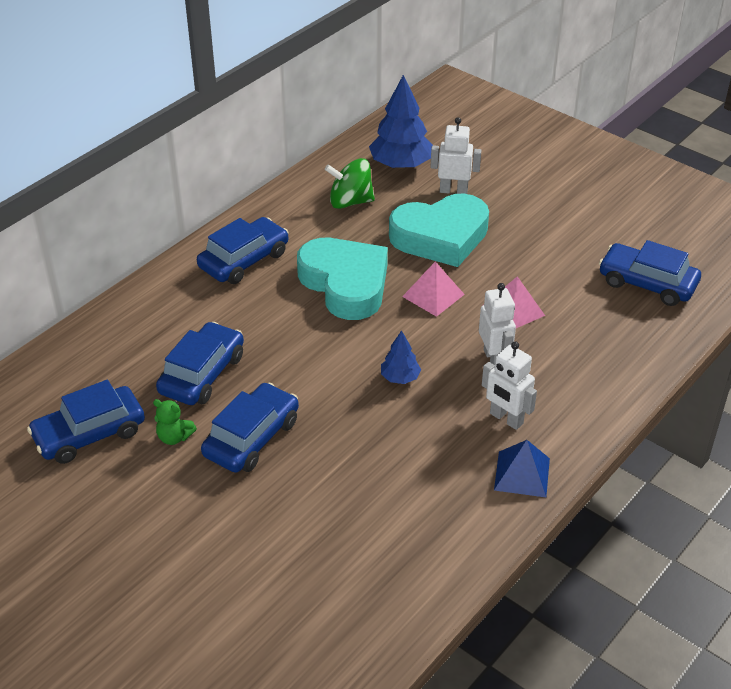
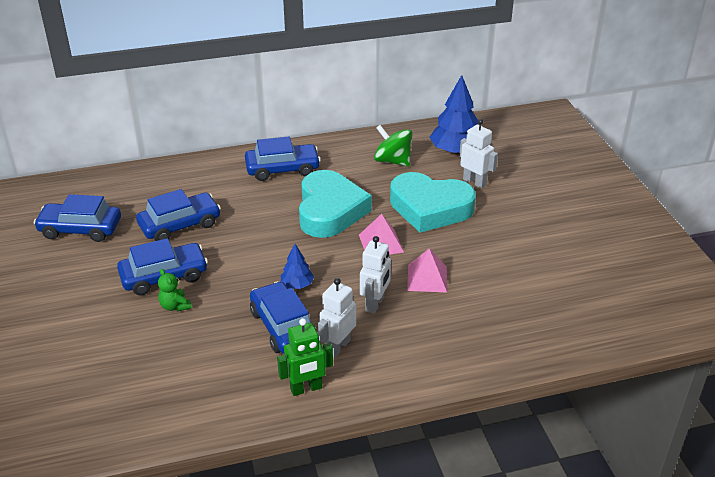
camera: 35 degrees right, 5 degrees down
green teddy bear [153,399,197,445] -> green teddy bear moved to [158,269,192,311]
white robot [482,342,537,430] -> white robot turned 45 degrees clockwise [318,278,356,358]
blue pyramid [494,440,550,497] -> green robot [277,318,333,396]
blue car [599,240,701,306] -> blue car moved to [250,281,317,354]

